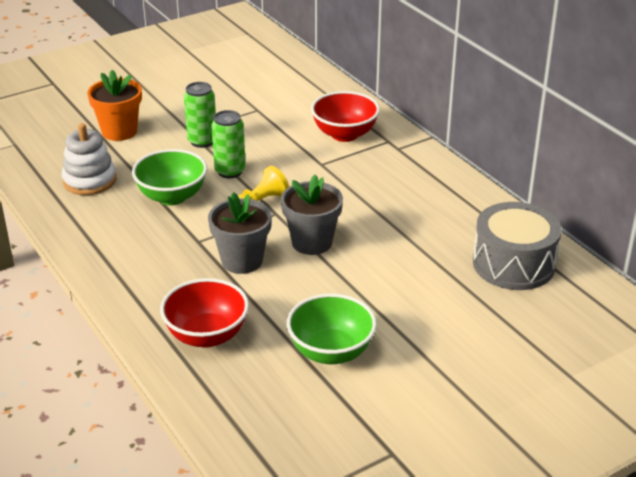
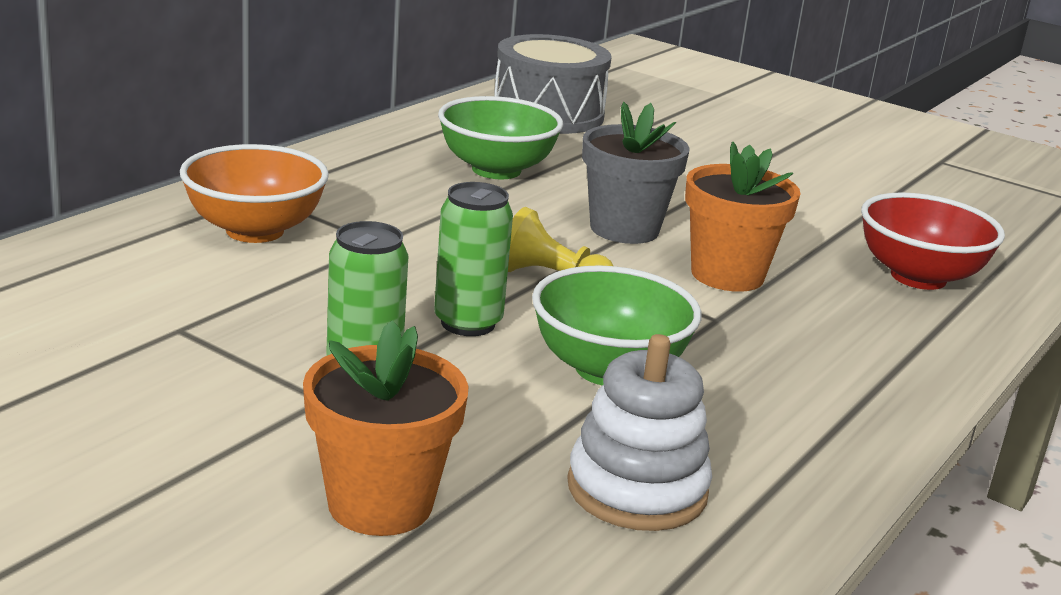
camera: 115 degrees left, 10 degrees down
grey flower pot [208,192,272,274] -> orange flower pot [685,142,801,292]
green bowl [287,294,377,364] -> green bowl moved to [438,96,563,179]
red bowl [311,91,380,142] -> orange bowl [180,144,329,243]

